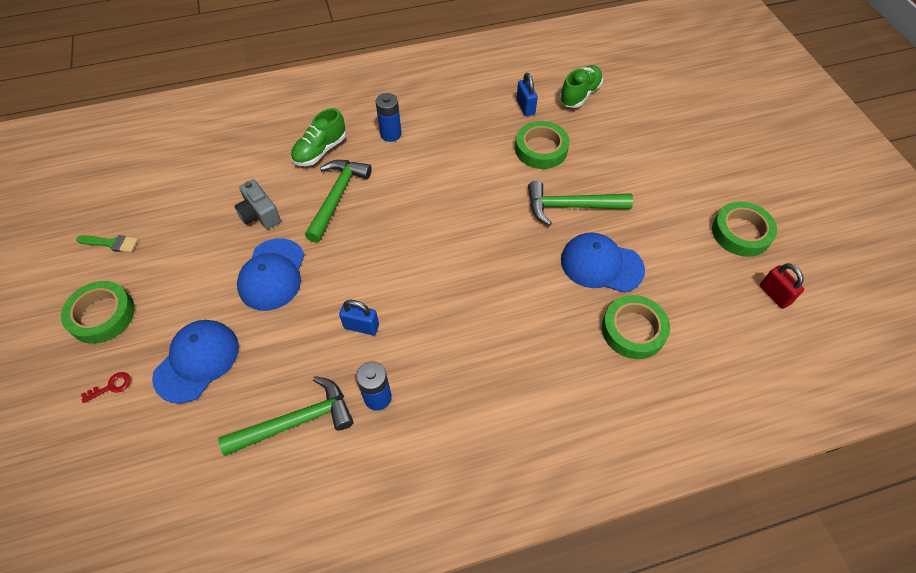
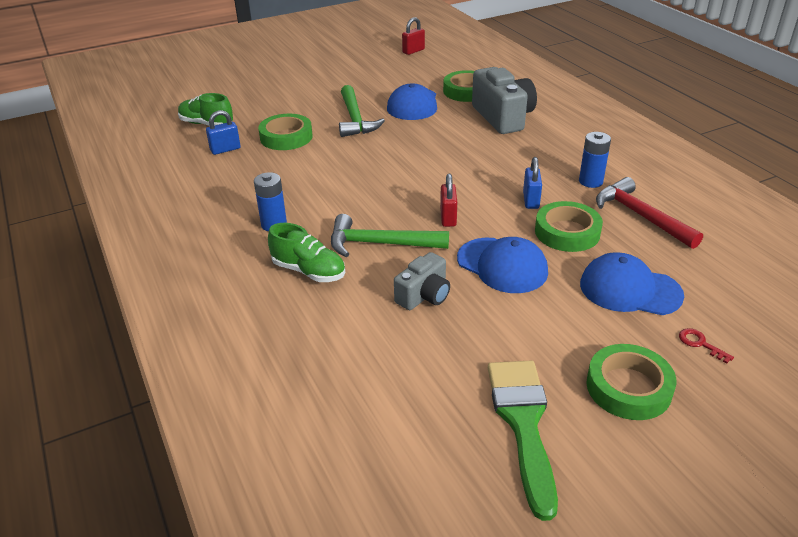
camera: 100 degrees left, 20 degrees down
green brush [76,235,138,252] -> green brush [488,360,558,521], size x2.04
green hammer [218,376,353,456] -> red hammer [596,177,703,249]
blue cap [237,238,305,311] -> blue cap turned 45 degrees clockwise [457,237,548,293]
green tape [712,201,777,257] -> green tape moved to [535,201,603,252]
none -> red padlock [440,173,457,227]
none -> grey camera [472,67,537,134]

